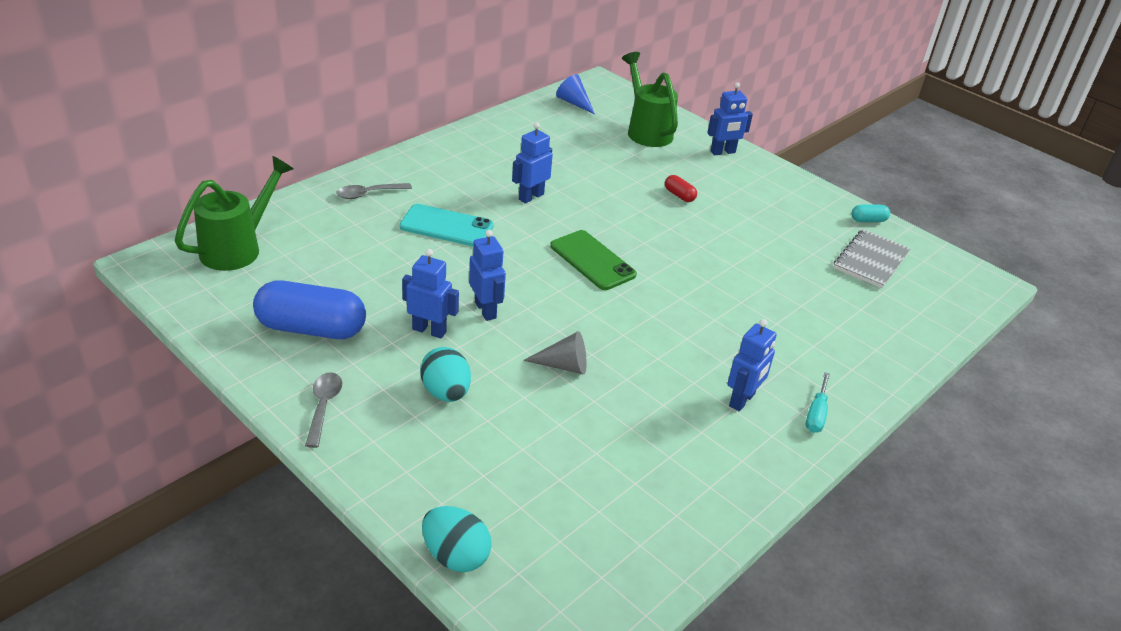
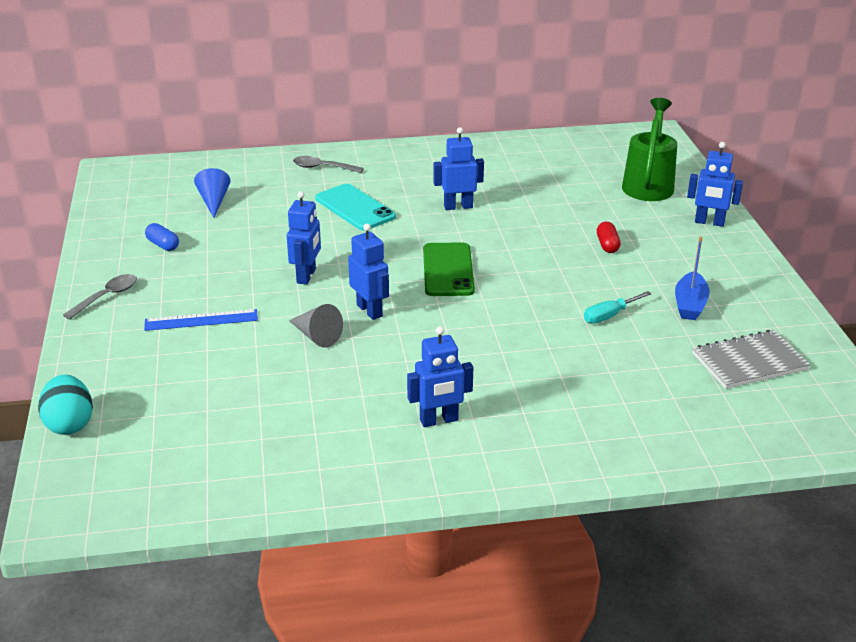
camera: 40 degrees right, 5 degrees down
green watering can [175,156,293,271] -> none
blue capsule [253,280,366,339] -> blue capsule [145,223,179,251], size x0.44
blue robot [402,249,459,339] -> blue robot moved to [348,224,389,320]
turquoise egg [420,347,471,402] -> blue ruler [144,309,258,331]
blue cone [556,74,595,114] -> blue cone moved to [194,168,230,218]
turquoise screwdriver [806,372,830,433] -> turquoise screwdriver moved to [584,291,652,324]
turquoise capsule [851,205,890,222] -> none
none -> blue boat [675,237,710,320]

